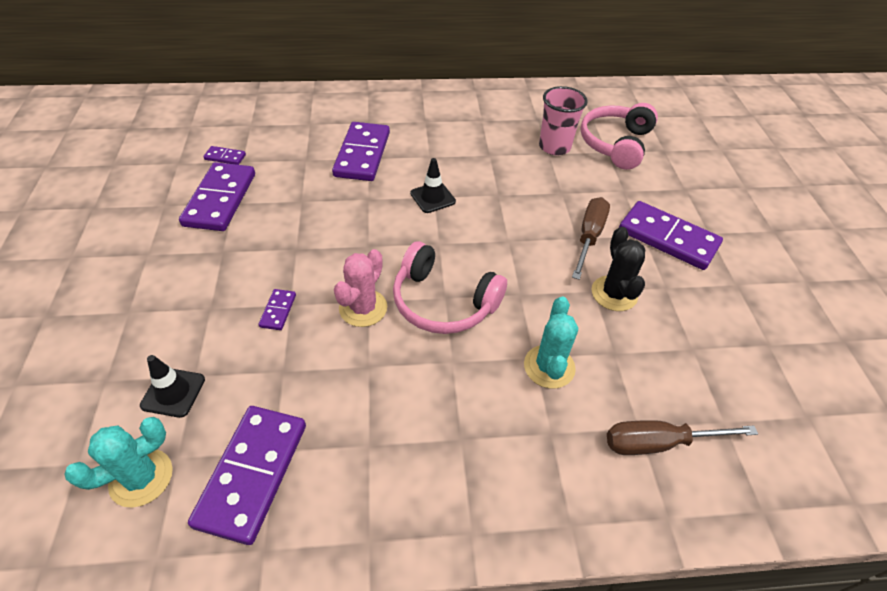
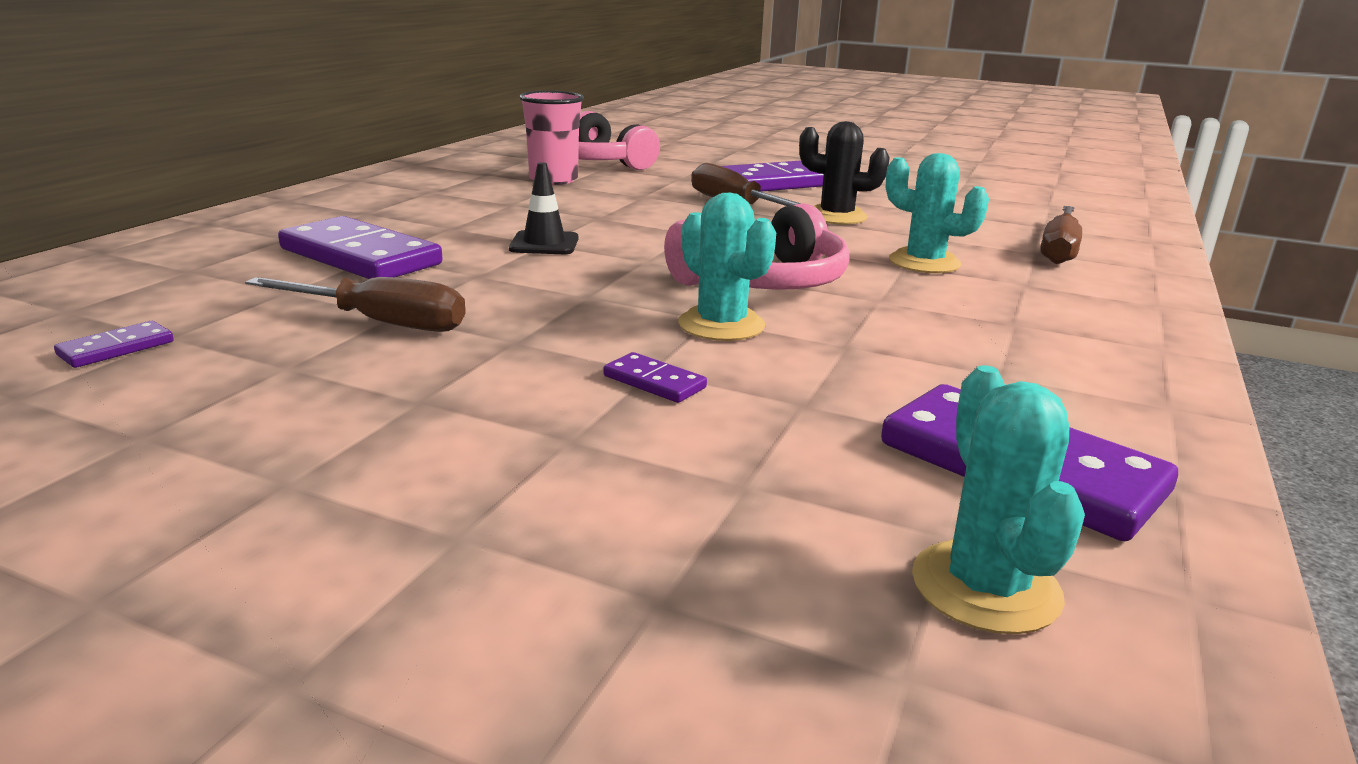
camera: 60 degrees left, 25 degrees down
black traffic cone [140,355,205,418] -> none
purple domino [179,162,255,231] -> none
pink cactus [334,249,387,327] -> turquoise cactus [678,193,776,341]
none -> brown screwdriver [245,277,466,332]

